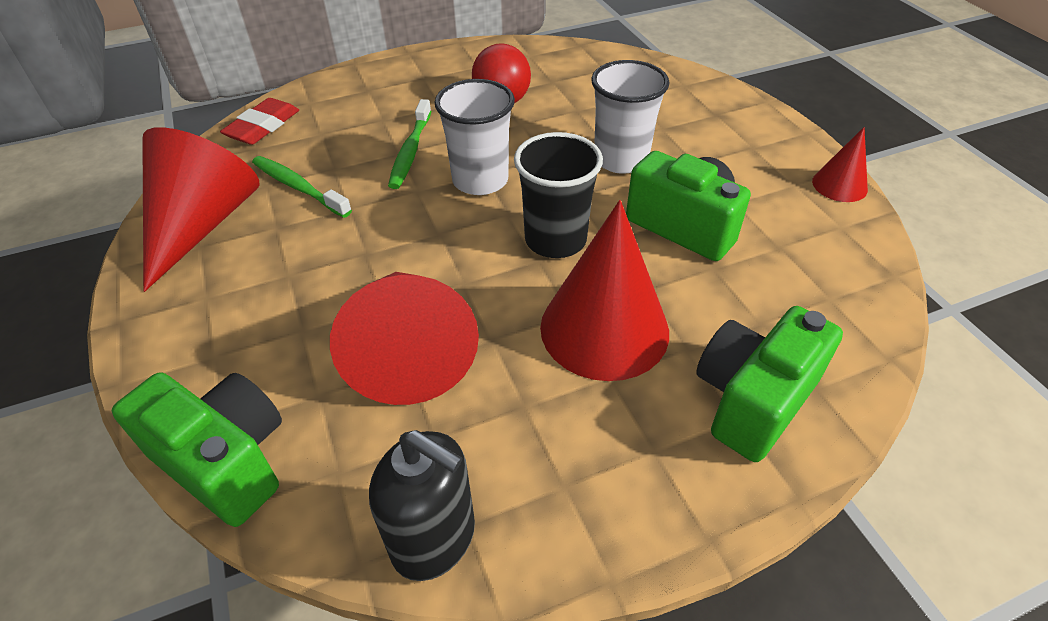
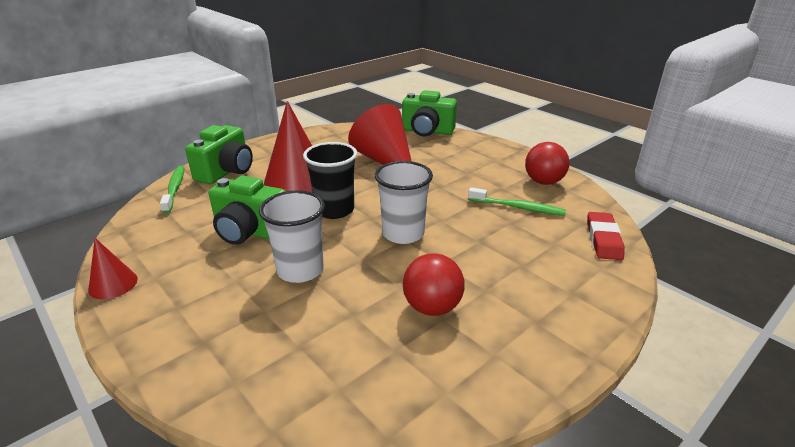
camera: 160 degrees right, 15 degrees down
red cone [142,127,260,292] -> red ball [525,142,570,185]
black soap dispenser [369,430,475,581] -> none
green toothbrush [388,99,431,189] -> green toothbrush moved to [160,166,184,214]

